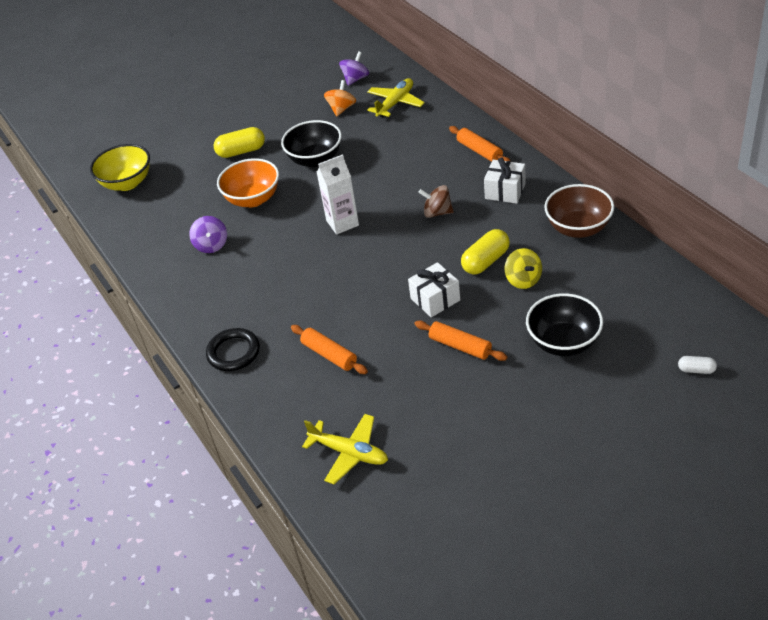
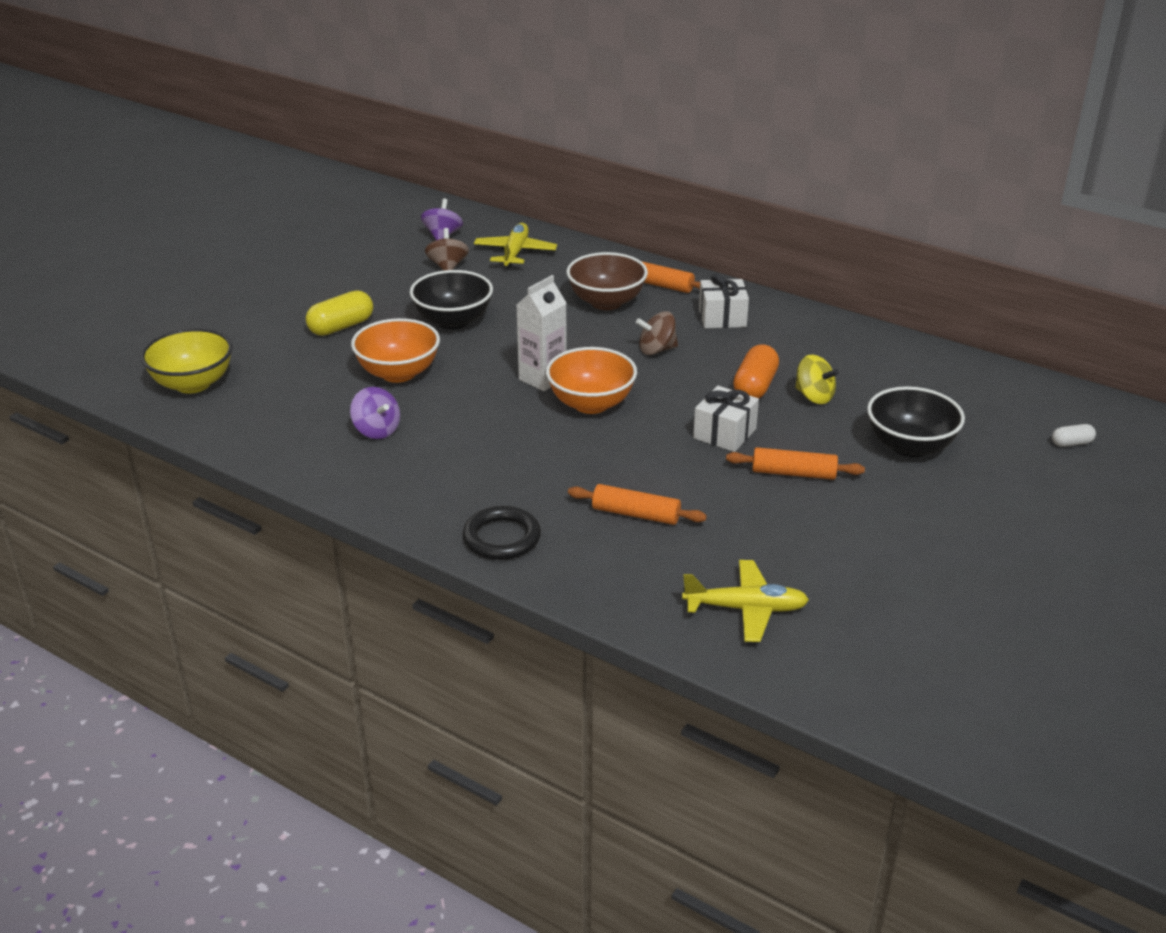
camera: 30 degrees left, 10 degrees down
orange spinning top [324,80,356,116] -> brown spinning top [425,228,469,271]
yellow capsule [461,229,510,275] -> orange capsule [733,344,779,398]
brown bowl [544,184,614,238] -> brown bowl moved to [566,252,648,310]
none -> orange bowl [546,347,637,414]

